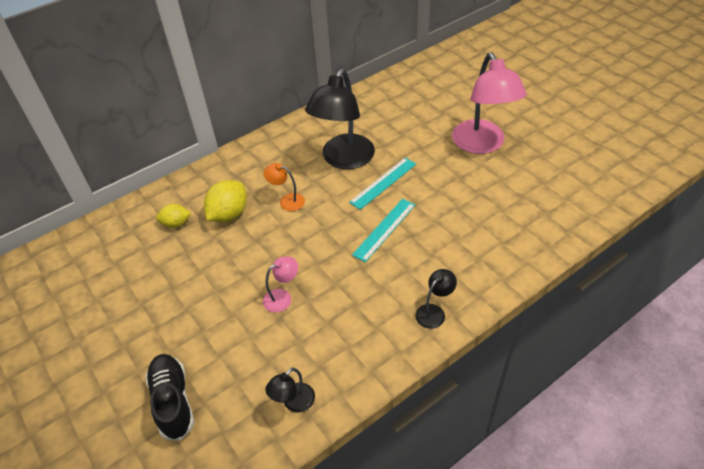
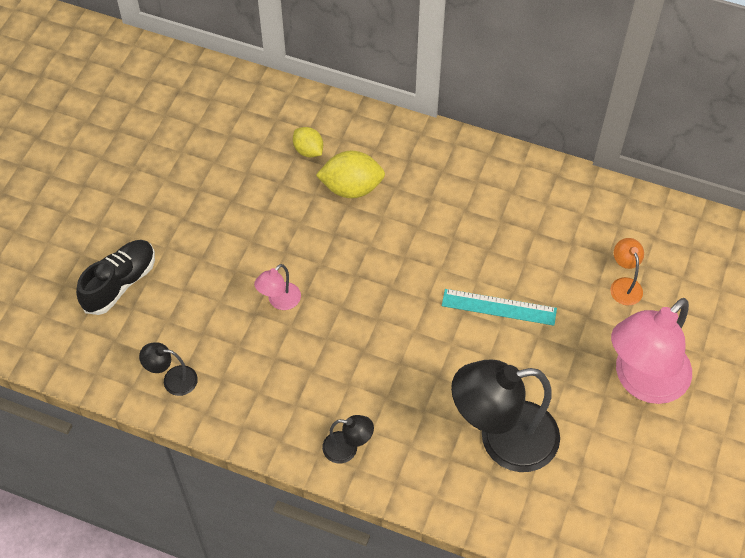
camera: 55 degrees right, 10 degrees up
orange lamp [263,163,305,211] -> orange lamp moved to [610,238,644,305]
pink lamp [263,257,298,312] -> pink lamp turned 105 degrees clockwise [254,264,301,310]
black lamp [305,69,375,169] -> black lamp moved to [451,360,560,472]
turquoise ruler [352,199,415,263] -> none

